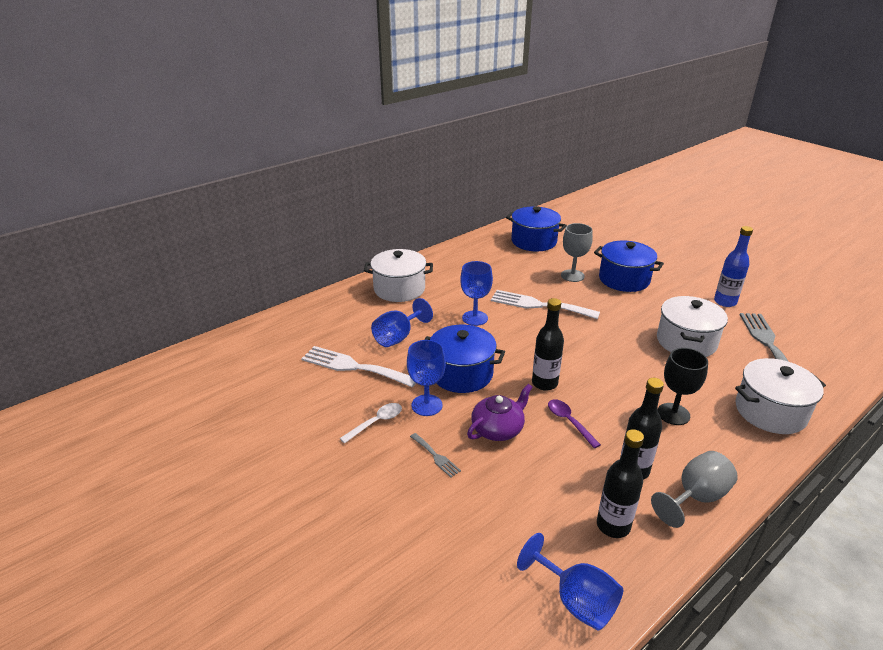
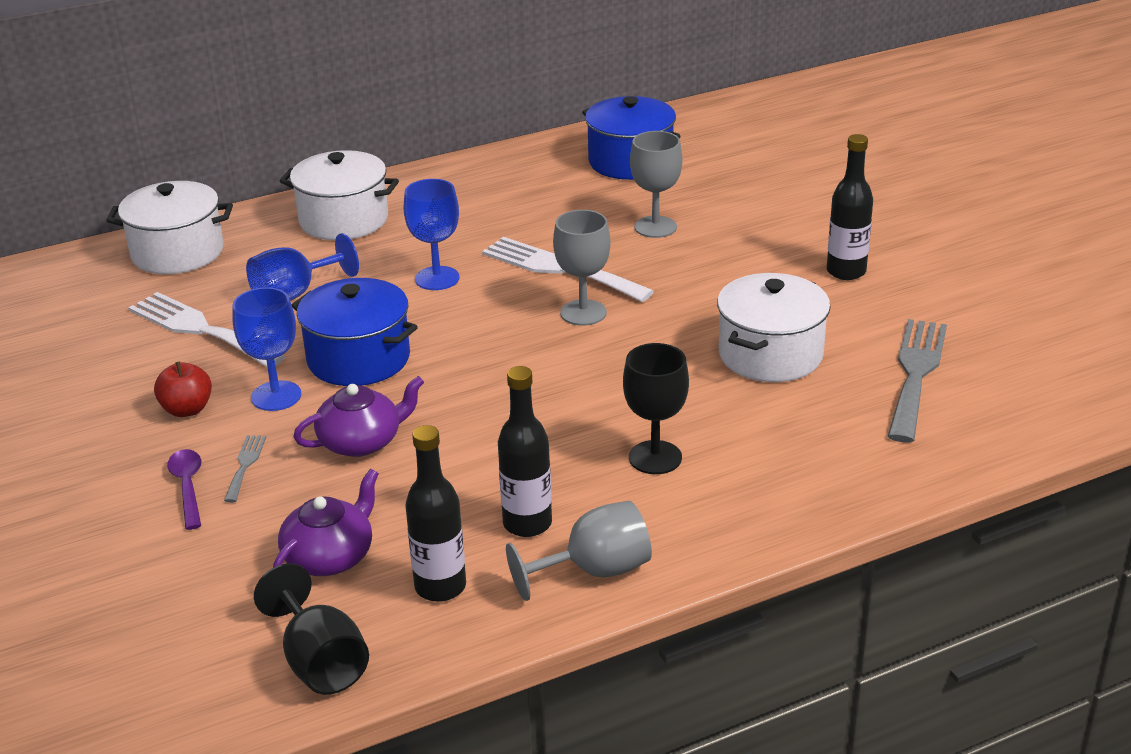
camera: 15 degrees right, 0 degrees up
white spoon [339,403,402,444] -> red apple [154,362,212,417]
grey fork [410,433,461,477] -> grey fork turned 150 degrees counterclockwise [224,435,266,502]
blue goblet [517,533,623,630] -> black goblet [254,563,369,695]
black bottle [532,298,564,391] -> black bottle moved to [827,134,873,280]
purple spoon [548,399,601,448] -> purple spoon moved to [167,449,201,530]
blue pot [594,240,664,292] -> none
blue bottle [714,226,753,307] -> none
white pot [735,358,826,434] -> white pot moved to [106,181,233,274]
none -> purple teapot [273,469,379,576]
none -> grey goblet [553,210,611,326]

